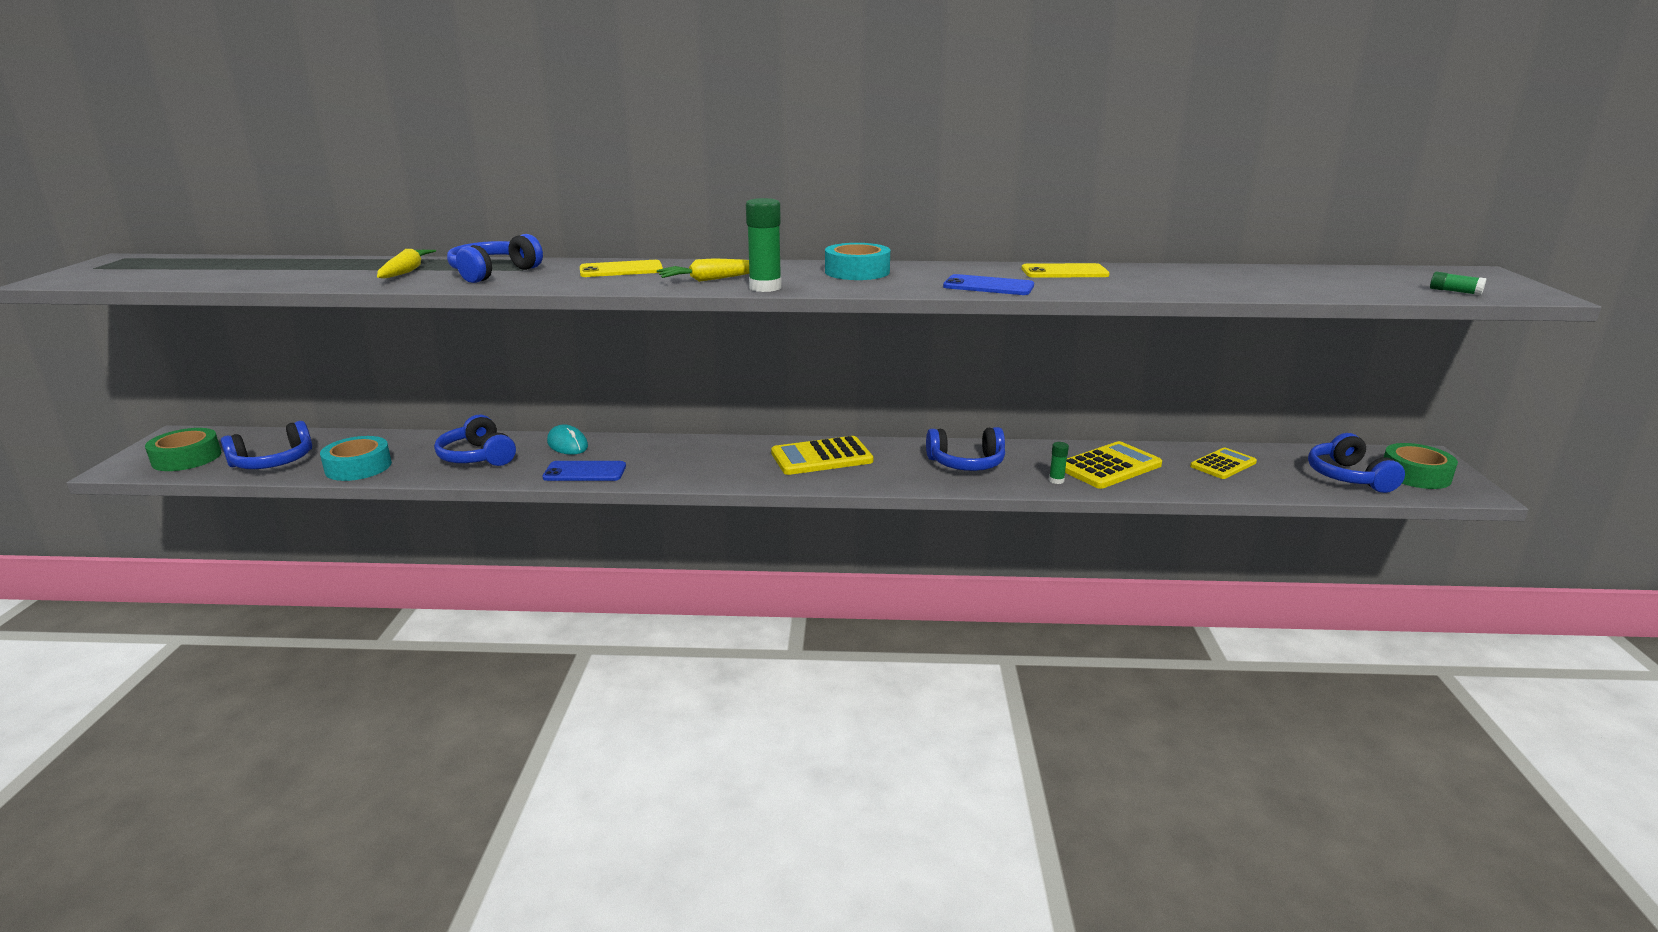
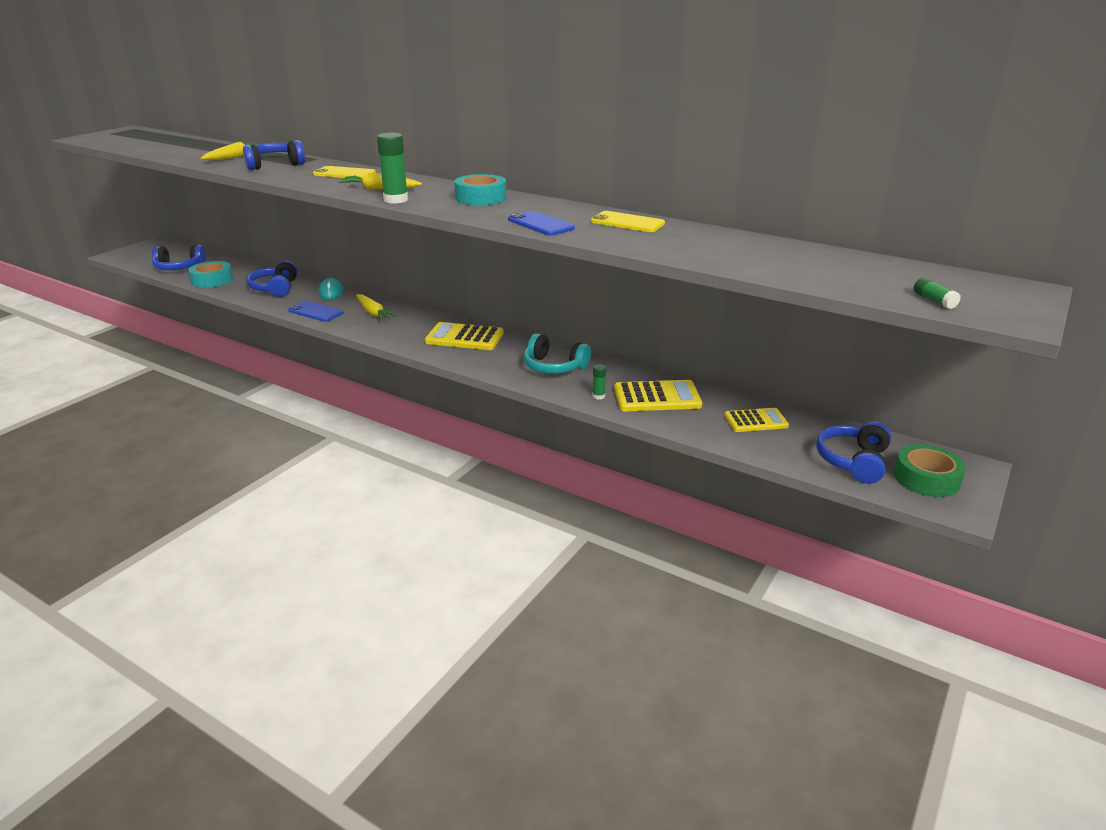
camera: 30 degrees right, 5 degrees up
green tape [145,428,222,471] -> none
blue headphones [926,427,1005,471] -> turquoise headphones [524,333,591,374]
none -> yellow carrot [356,294,397,321]

